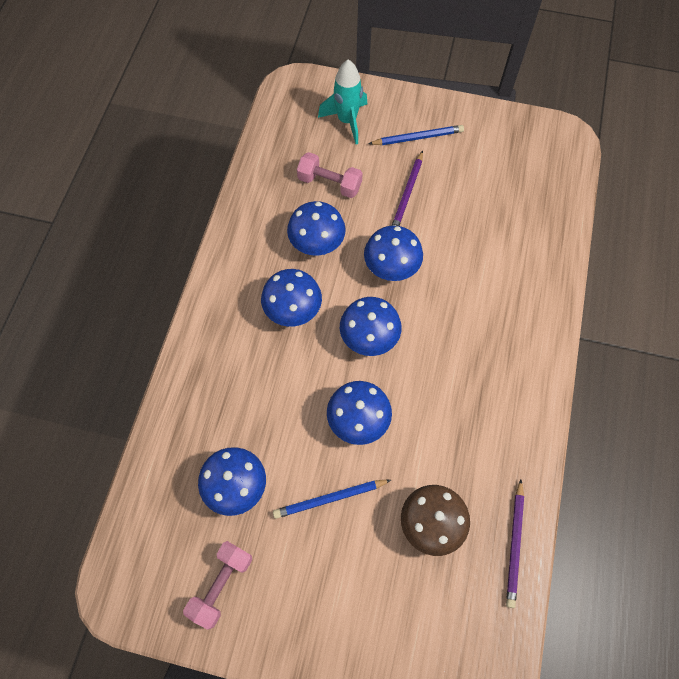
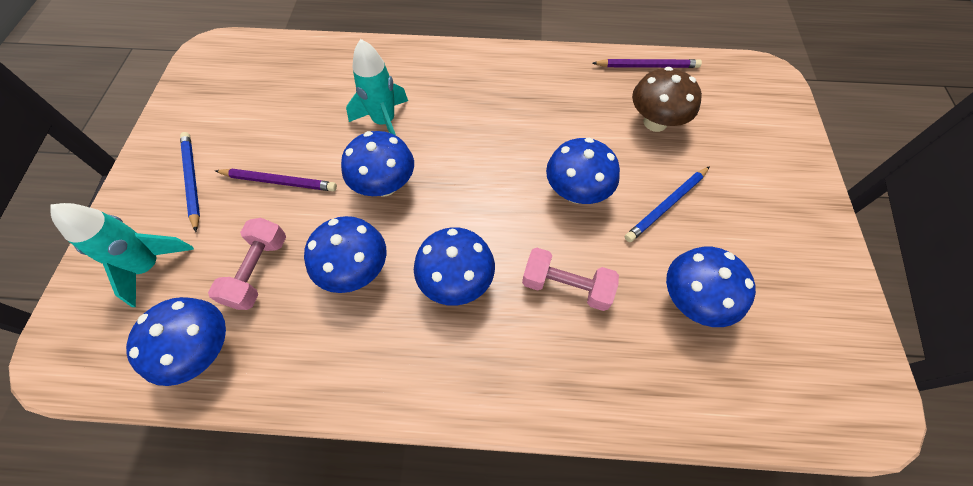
camera: 100 degrees left, 5 degrees down
pink dumbbell [183,541,252,630] -> pink dumbbell moved to [522,248,619,311]
blue pencil [273,480,391,519] -> blue pencil turned 75 degrees clockwise [625,166,710,242]
blue mushroom [340,297,402,356] -> blue mushroom moved to [126,297,226,386]
none -> turquoise rocket [346,39,408,135]

